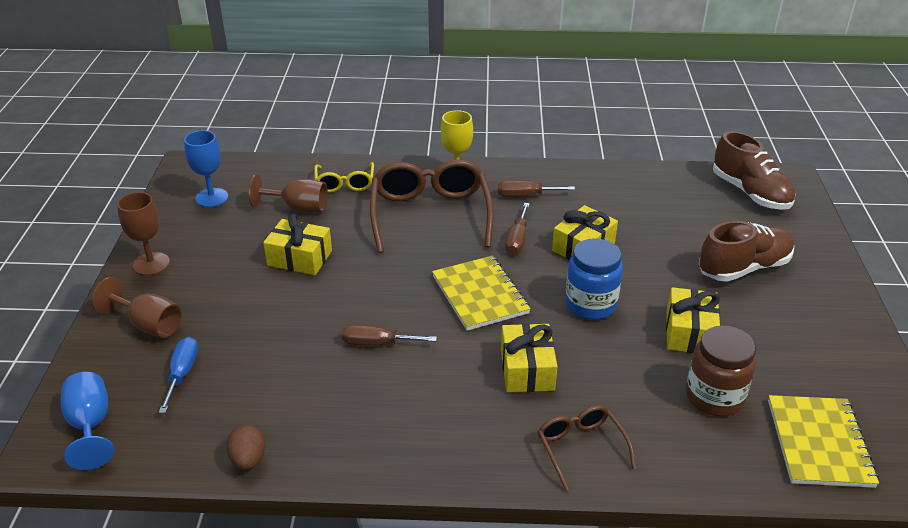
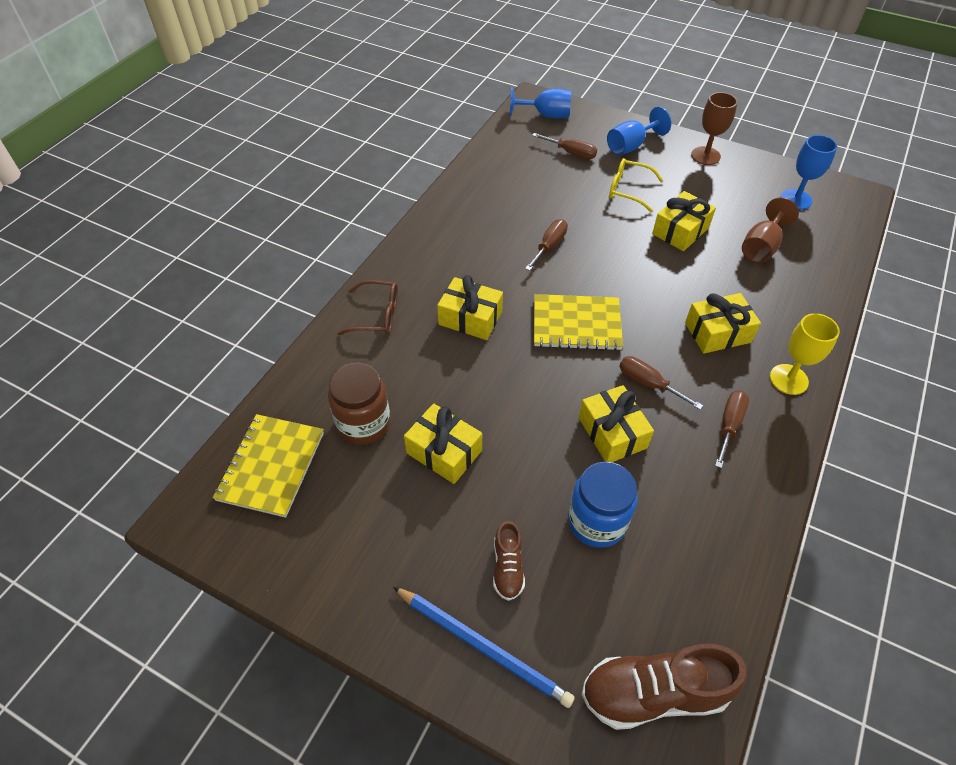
camera: 115 degrees right, 15 degrees up
brown goblet [92,277,182,338] -> blue goblet [607,107,671,155]
blue screwdriver [159,337,198,413] -> brown screwdriver [532,133,597,159]
brown egg [226,425,265,470] -> none
yellow glasses [314,162,374,192] -> yellow glasses moved to [609,158,663,212]
brown glasses [370,159,494,253] -> yellow gift [685,293,761,354]
blue jar [565,238,623,320] -> blue jar moved to [568,461,637,548]
brown shoe [699,221,794,282] -> brown shoe [493,521,525,601], size x0.53
yellow notebook [768,395,879,488] -> yellow notebook turned 75 degrees clockwise [213,414,324,518]
none -> blue pencil [393,587,575,708]

